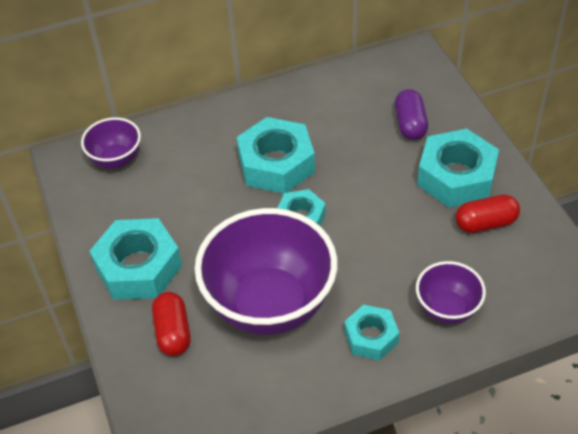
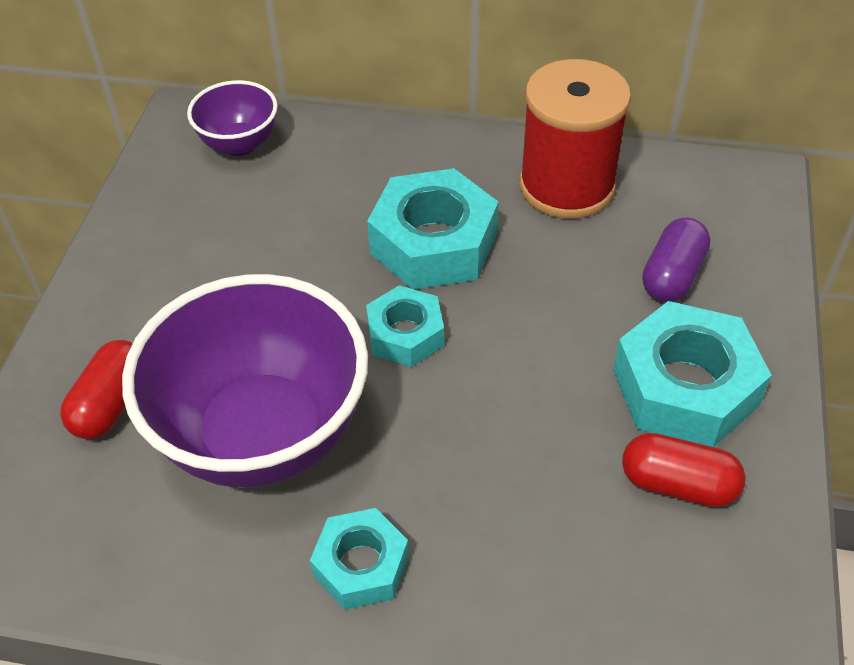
camera: 30 degrees right, 0 degrees up
turquoise nut [89,218,182,300] -> none
purple bowl [416,261,486,324] -> none
none -> red spool [519,59,631,219]

